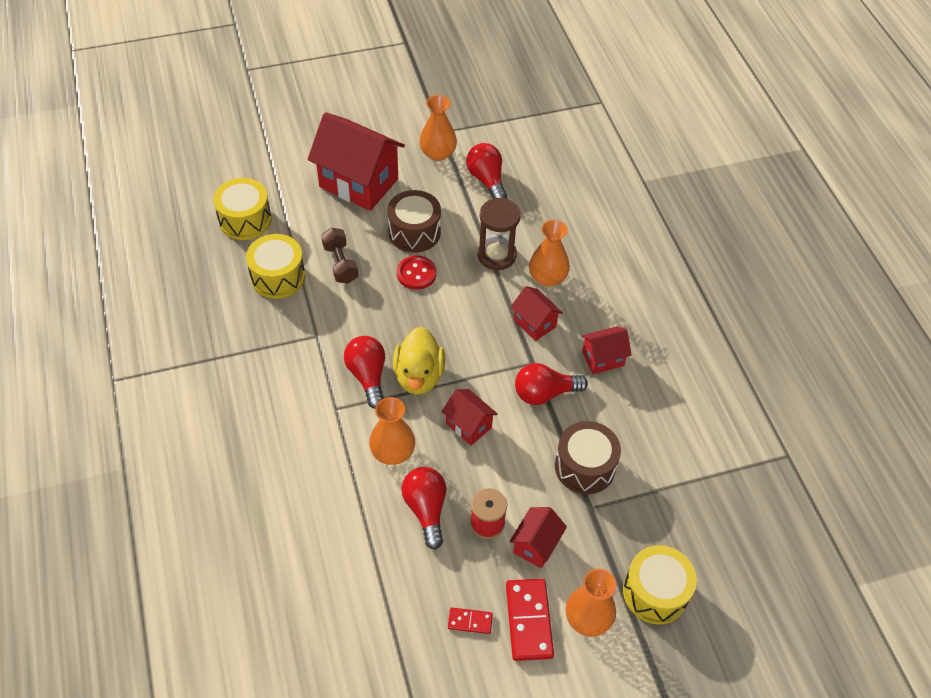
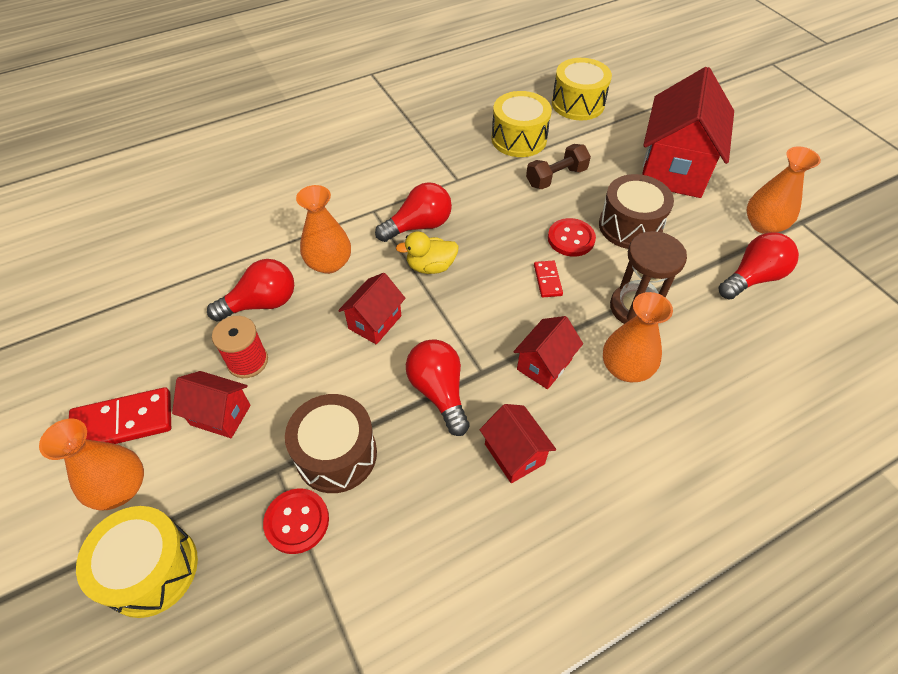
camera: 80 degrees right, 0 degrees up
yellow duck [393,327,445,395] -> yellow duck [396,232,459,274], size x0.66
red domino [448,608,493,634] -> red domino moved to [534,260,563,297]
none -> red button [263,488,329,554]

